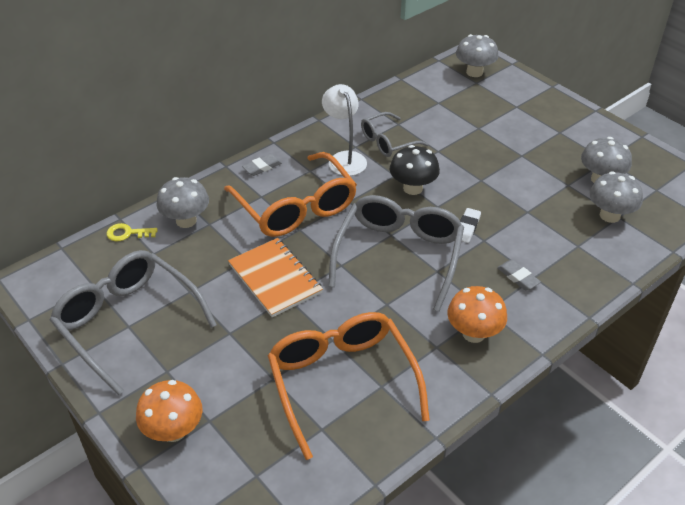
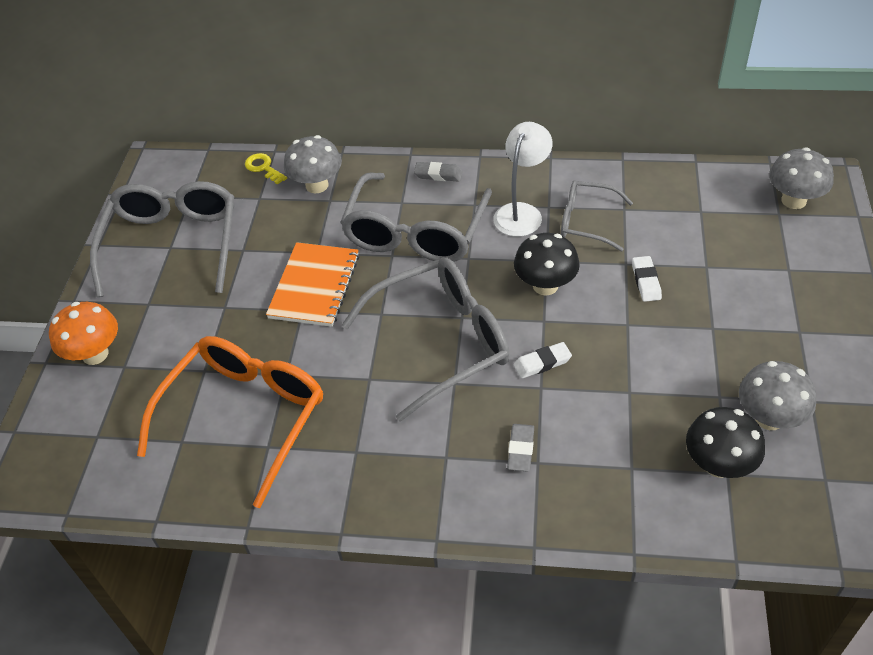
camera: 50 degrees right, 5 degrees up
orange glasses [224,152,357,237] -> grey glasses [340,173,492,262]
orange mushroom [447,286,507,343] -> none
grey mushroom [589,171,643,223] -> black mushroom [686,407,765,478]
none -> white eraser [632,256,662,302]

